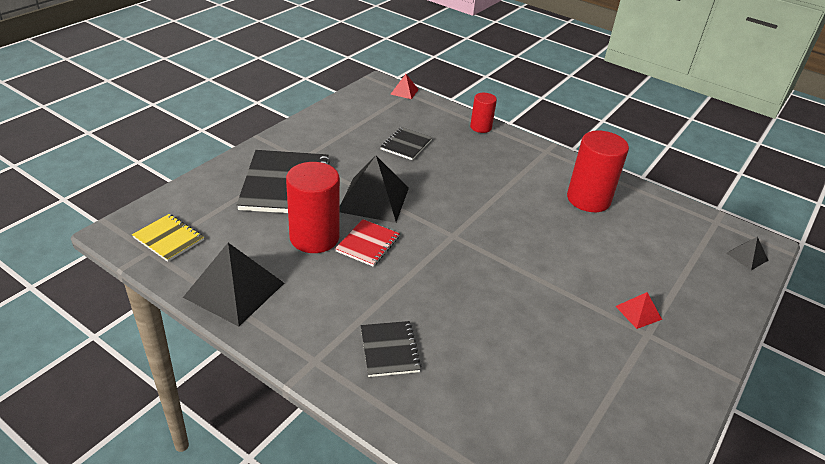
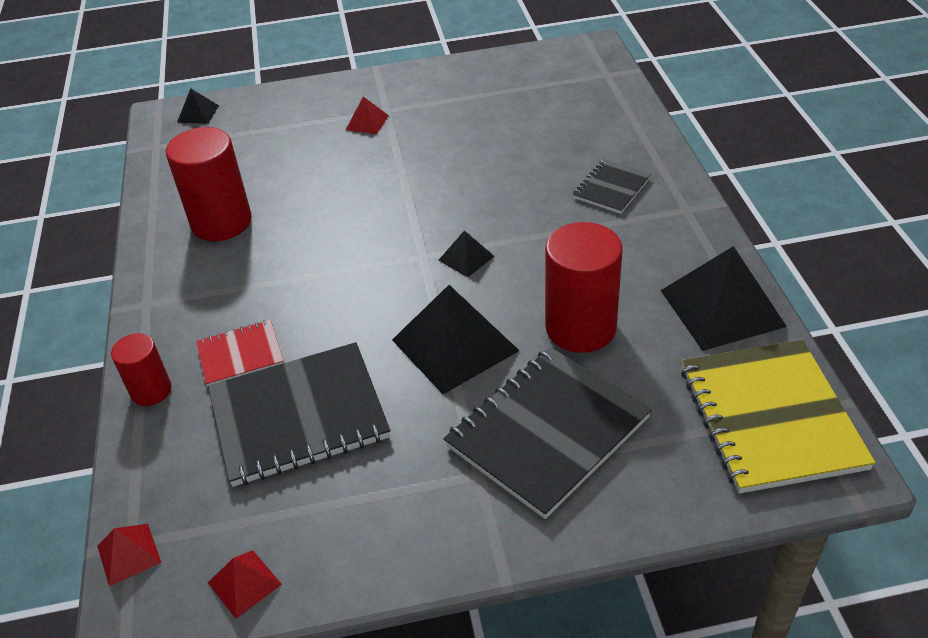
camera: 130 degrees left, 5 degrees up
yellow notebook [132,214,204,262] -> yellow notebook [681,340,876,494], size x1.92
red notebook [335,219,400,267] -> red notebook moved to [196,320,284,387]
black notebook [380,127,433,160] -> black notebook [208,342,390,487], size x1.92
none -> red pyramid [208,550,282,619]
none -> black pyramid [438,230,495,277]

